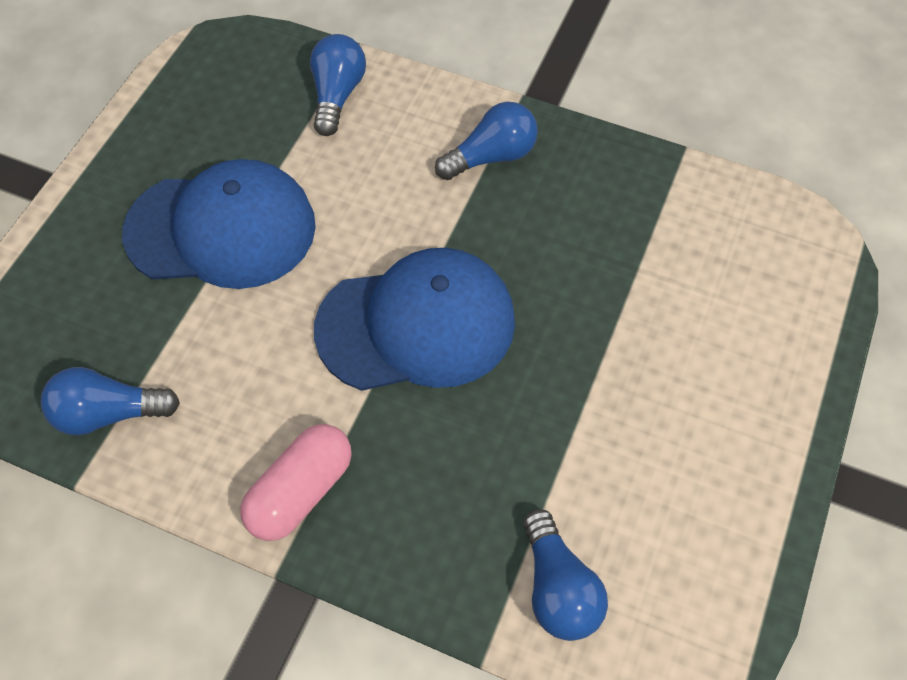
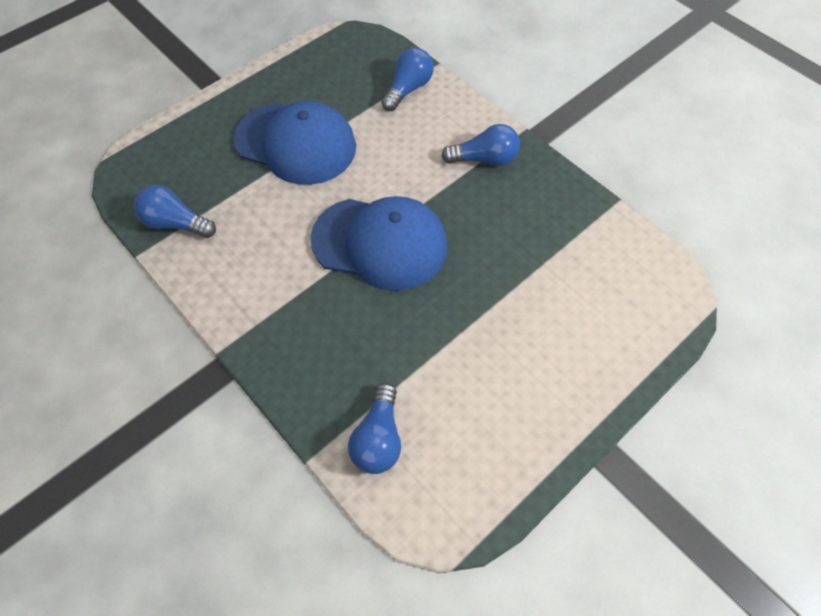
camera: 25 degrees right, 0 degrees up
pink capsule [240,424,352,541] -> none

